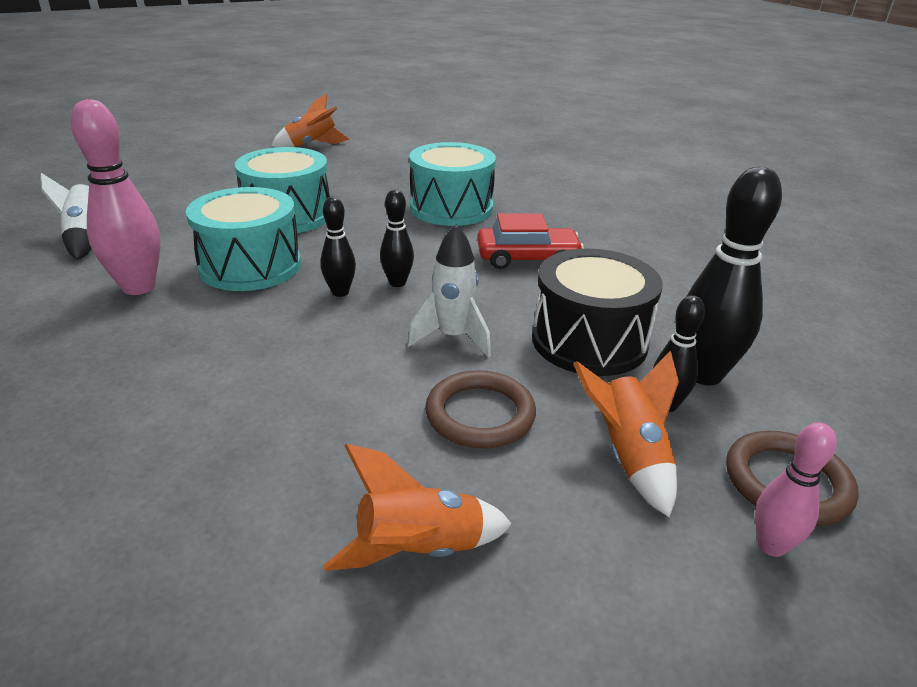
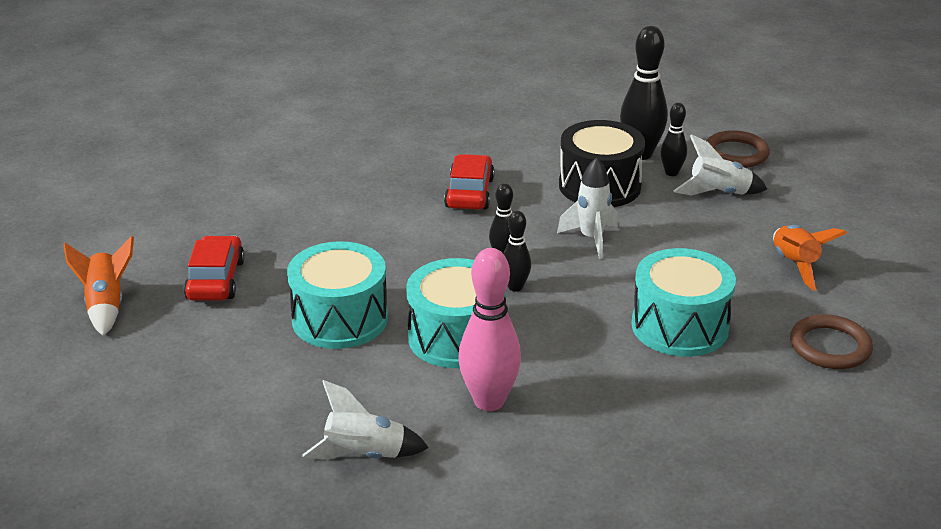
camera: 80 degrees left, 0 degrees up
turquoise drum [409,142,496,226] -> turquoise drum moved to [632,248,736,357]
brown ring [425,370,536,449] -> brown ring moved to [790,314,873,369]
orange rocket [573,350,679,518] -> white rocket [673,134,767,196]
pink bowling pin [755,422,837,557] -> none
none -> red car [184,236,245,301]

